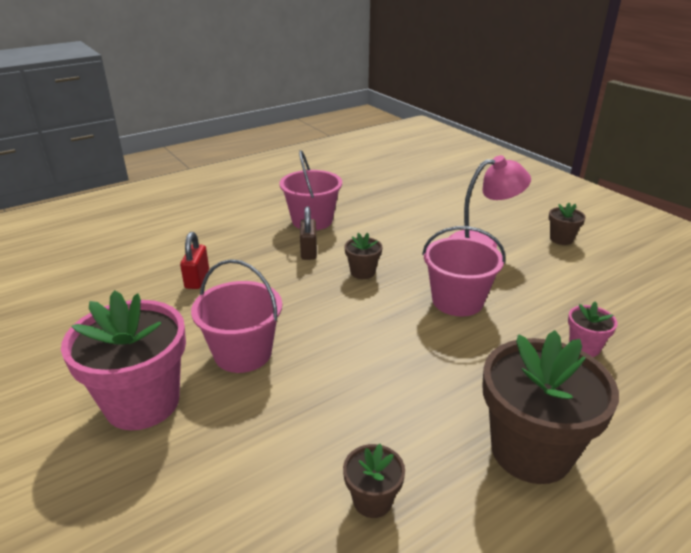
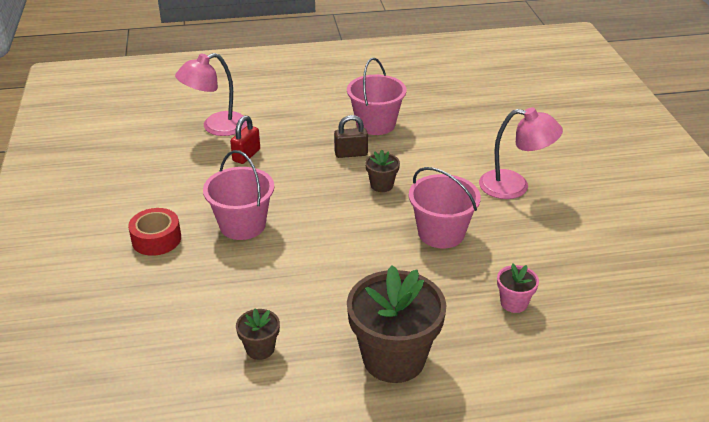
camera: 25 degrees right, 5 degrees up
pink flower pot [61,290,186,430] -> red tape [128,208,181,256]
brown padlock [300,206,317,260] -> brown padlock turned 60 degrees clockwise [334,115,368,158]
brown flower pot [549,203,586,245] -> none
none -> pink lamp [175,53,247,136]

